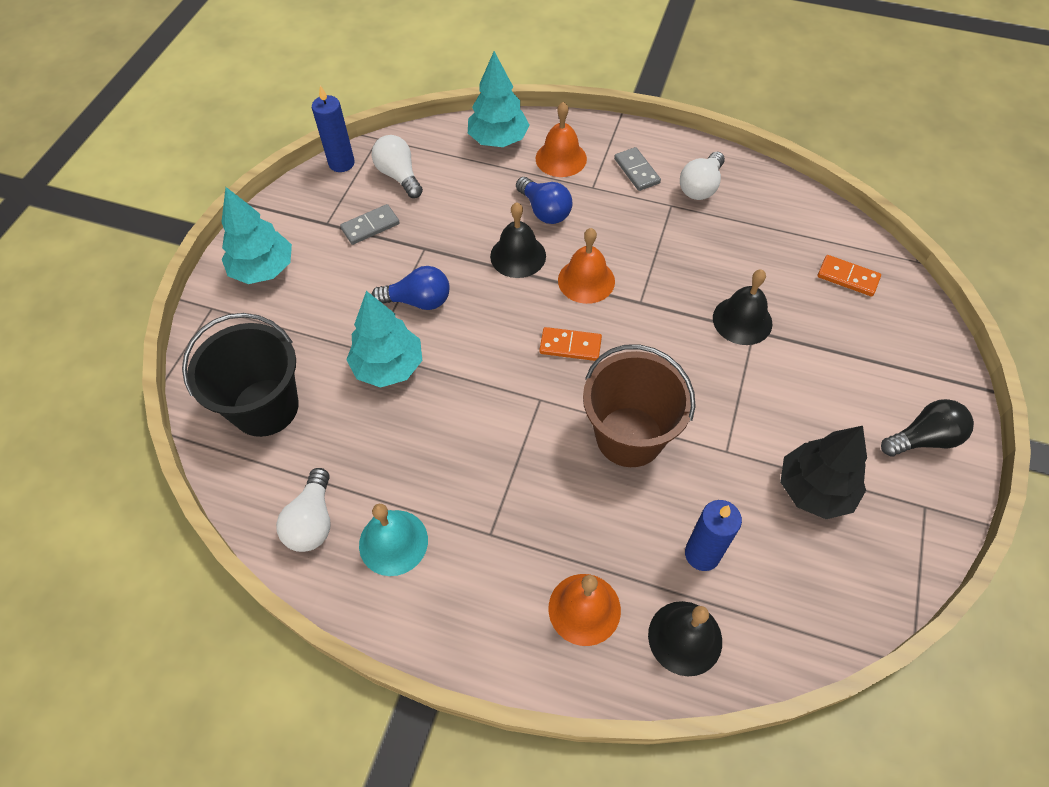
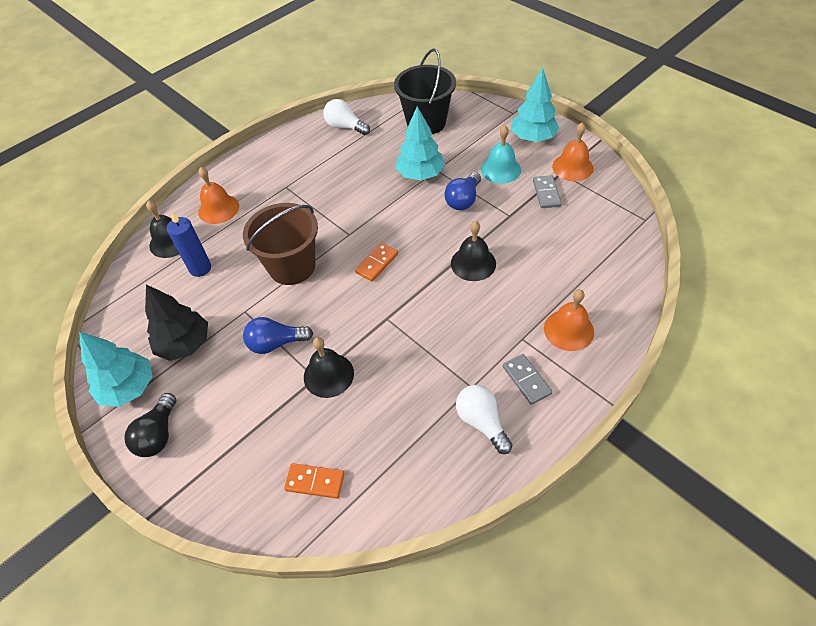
camera: 120 degrees right, 5 degrees down
blue candle [312,85,355,172] -> none
turquoise bell [359,504,428,576] -> turquoise bell moved to [481,125,521,184]
white light bulb [372,135,423,198] -> none
turquoise tree [468,51,529,147] -> turquoise tree moved to [79,332,153,407]
blue light bulb [516,177,572,224] -> blue light bulb moved to [243,317,313,354]
orange bell [558,228,615,304] -> orange bell moved to [552,122,594,181]
grey domino [614,147,661,191] -> grey domino turned 60 degrees clockwise [503,354,552,405]
orange domino [818,255,881,296] -> orange domino turned 45 degrees clockwise [284,463,344,499]

